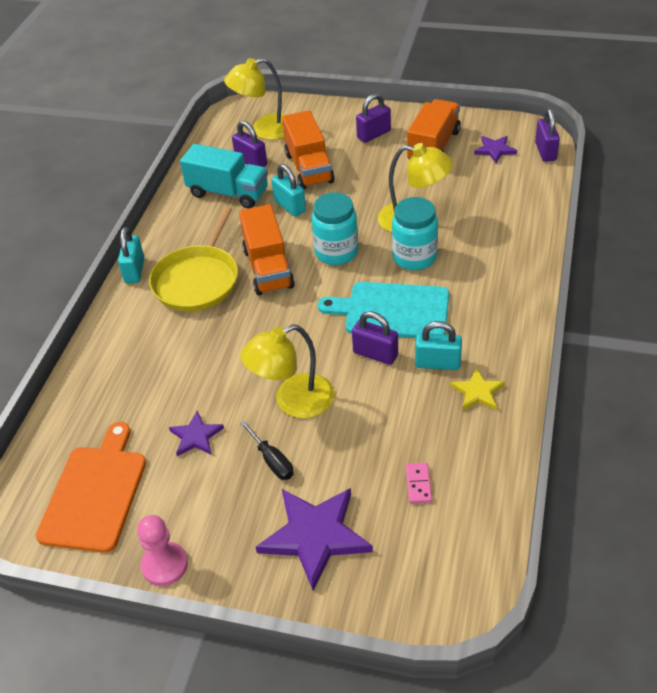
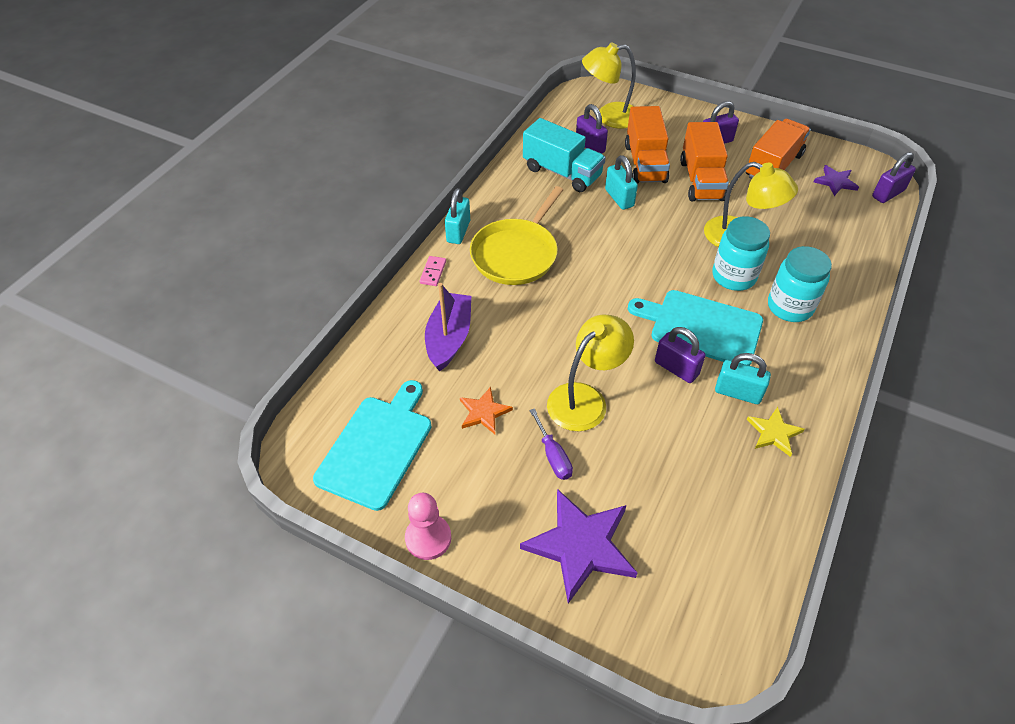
camera: 10 degrees right, 5 degrees up
orange cutting board [36,422,146,553] -> turquoise cutting board [313,380,432,511]
purple star [169,411,224,456] -> orange star [460,387,513,434]
orange truck [239,204,295,295] -> orange truck moved to [680,122,729,201]
yellow lamp [240,324,335,418] -> yellow lamp turned 150 degrees clockwise [547,315,634,431]
black screwdriver [240,421,293,480] -> purple screwdriver [529,408,573,480]
turquoise jar [311,193,358,265] -> turquoise jar moved to [768,246,832,322]
pink domino [406,463,432,503] -> pink domino moved to [419,256,446,286]
purple padlock [535,108,560,162] -> purple padlock turned 45 degrees clockwise [872,152,916,203]
none -> purple boat [425,283,471,372]

